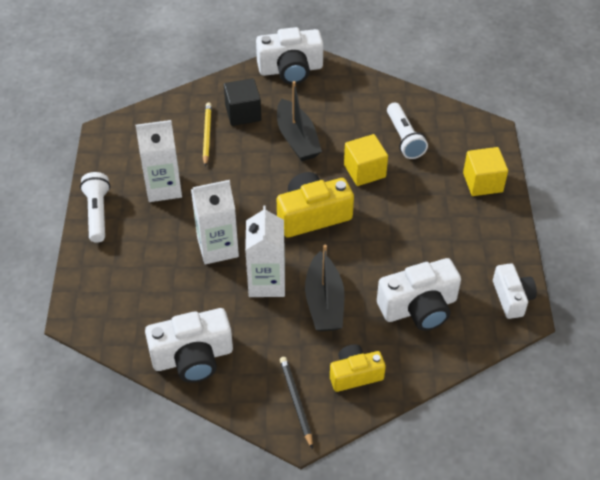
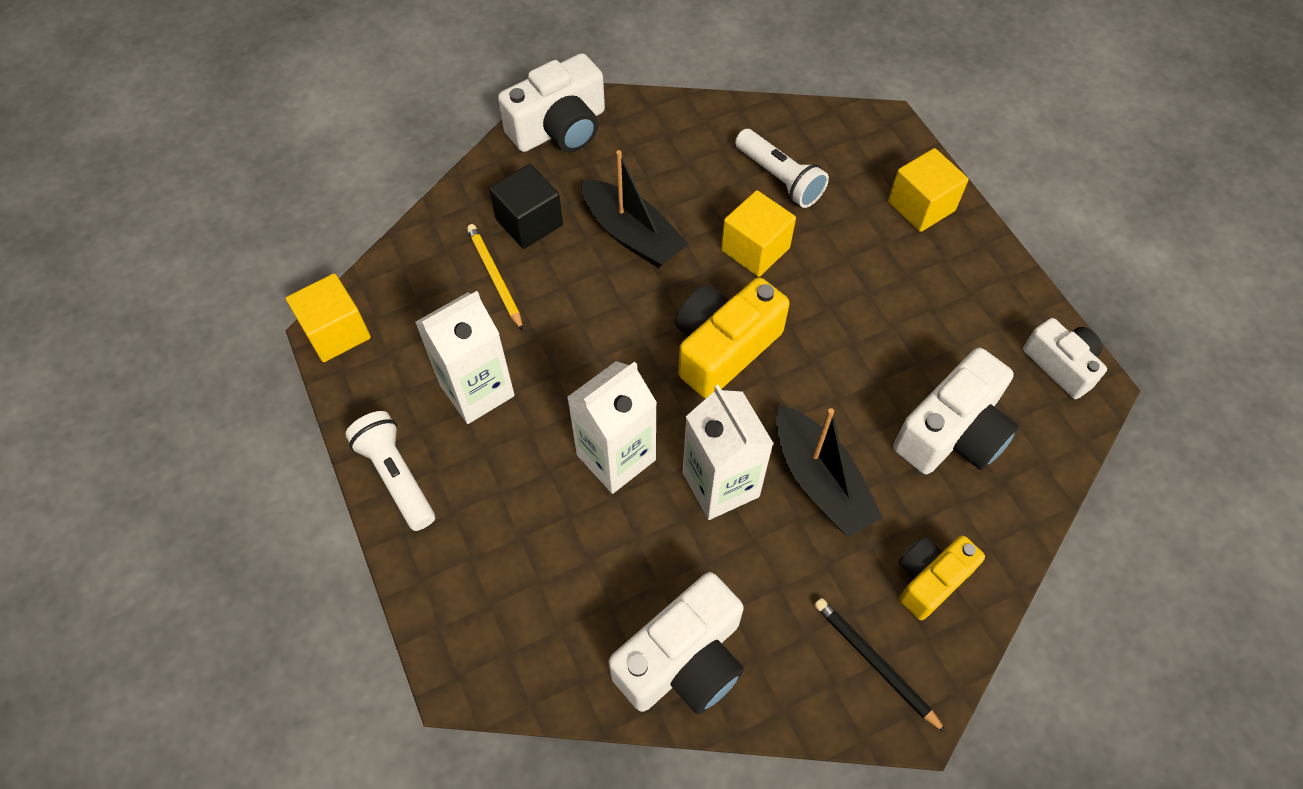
camera: 25 degrees left, 10 degrees up
none -> yellow cube [286,274,371,362]

